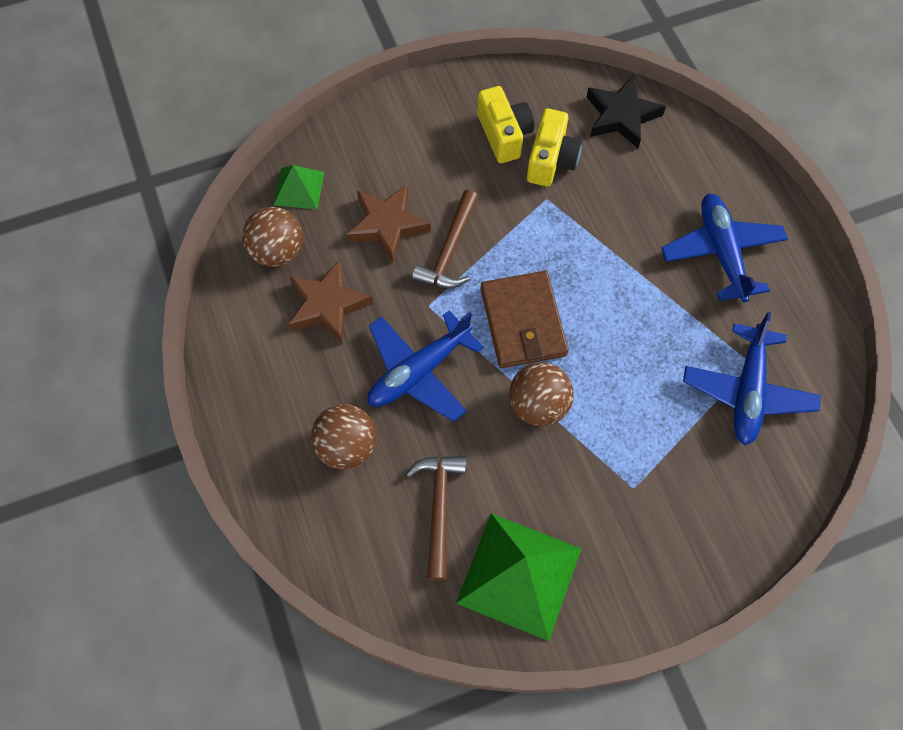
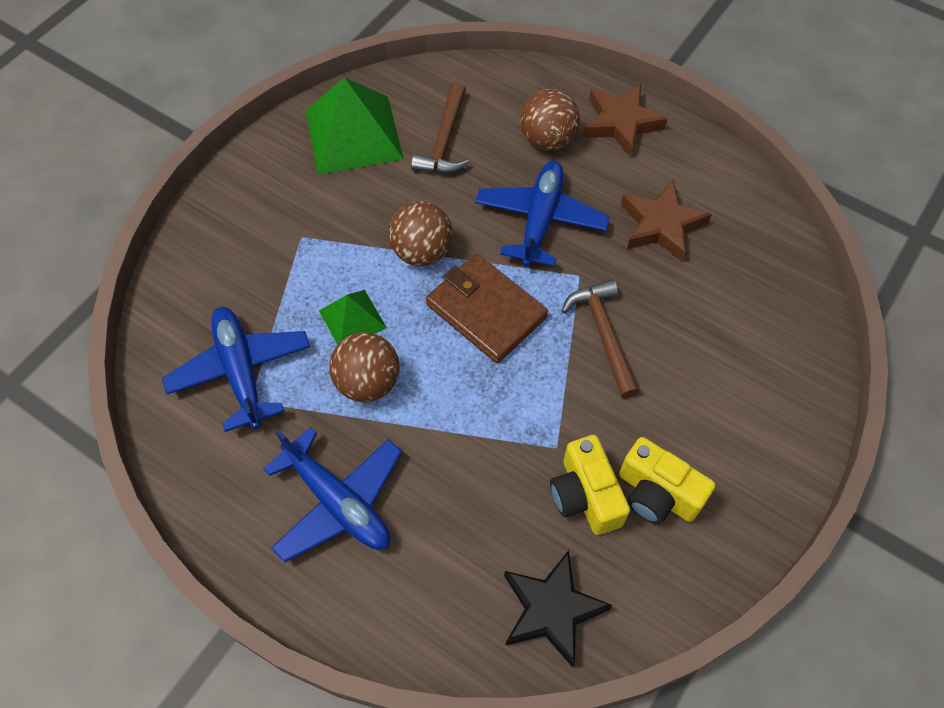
camera: 145 degrees right, 5 degrees down
brown ball [242,207,303,267] -> brown ball moved to [329,332,400,402]
green pyramid [274,165,325,209] -> green pyramid moved to [319,290,387,345]
brown star [346,184,431,262] -> brown star moved to [583,84,668,157]
brown hammer [406,456,466,581] -> brown hammer turned 45 degrees clockwise [411,82,469,173]

